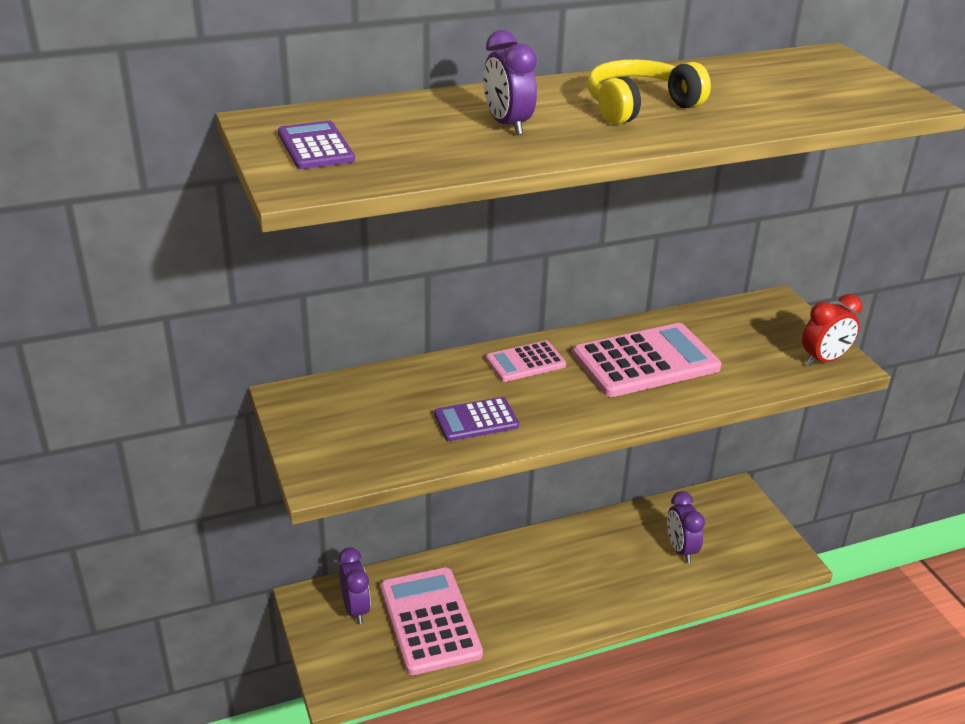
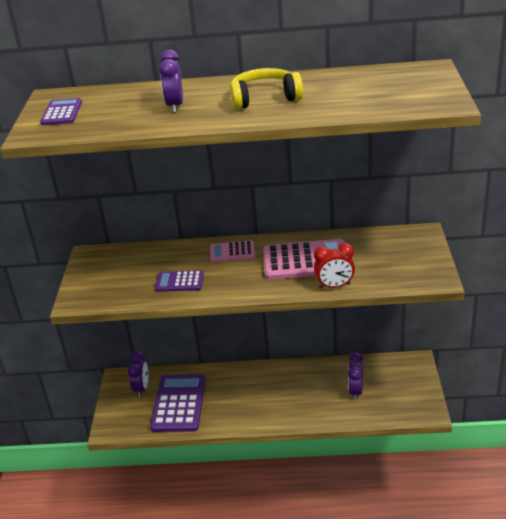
camera: 25 degrees right, 0 degrees up
pink calculator [381,567,483,675] -> purple calculator [150,374,206,432]
red clock [802,294,862,366] -> red clock moved to [314,243,355,289]

